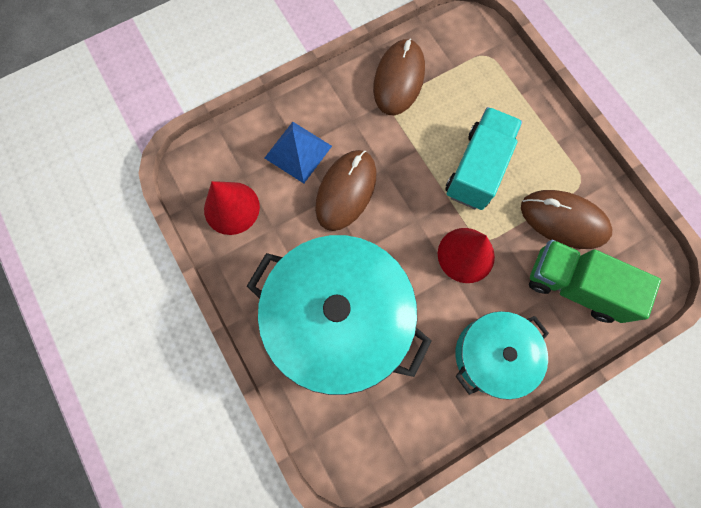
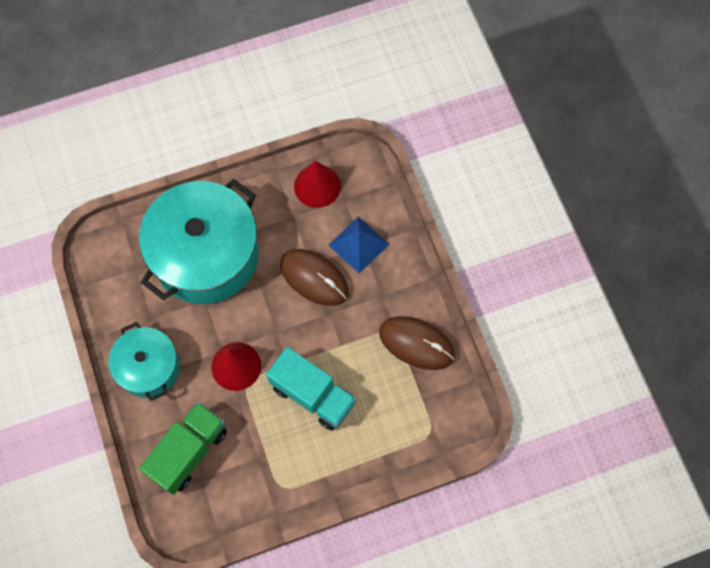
camera: 100 degrees right, 5 degrees down
brown mouse [521,190,612,249] -> none

